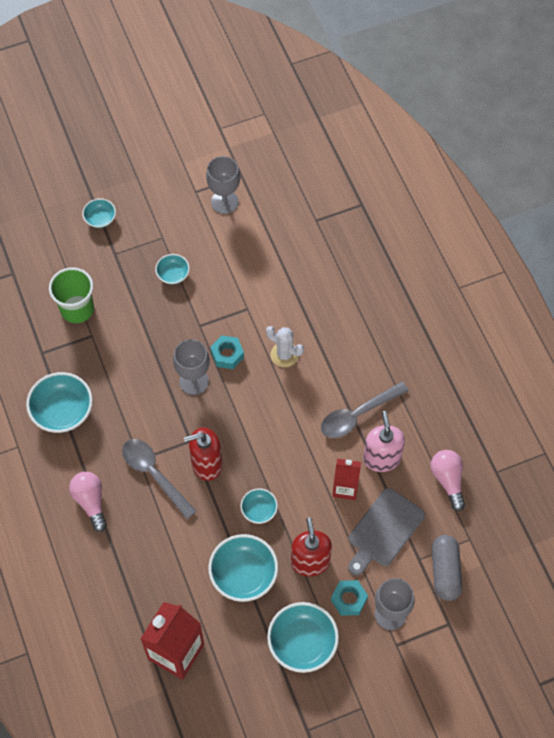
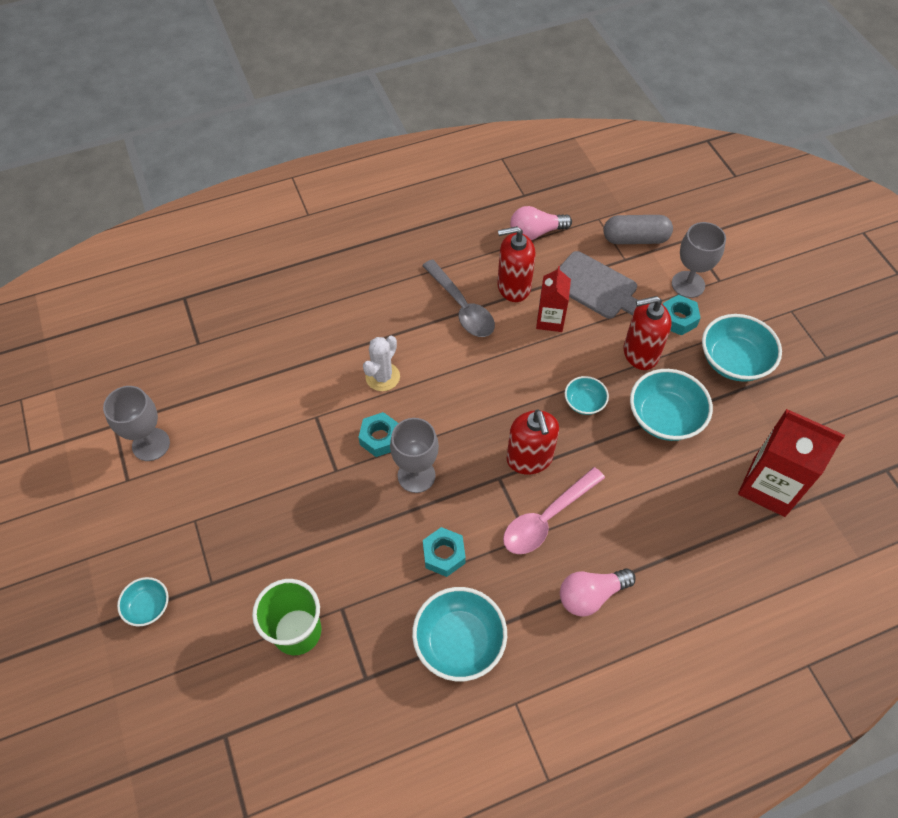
camera: 90 degrees left, 5 degrees down
grey spoon [122,439,196,519] -> pink spoon [503,467,605,554]
turquoise bowl [155,254,190,285] -> none
pink soap dispenser [363,411,405,472] -> red soap dispenser [497,226,536,302]
none -> turquoise nut [423,527,466,577]

